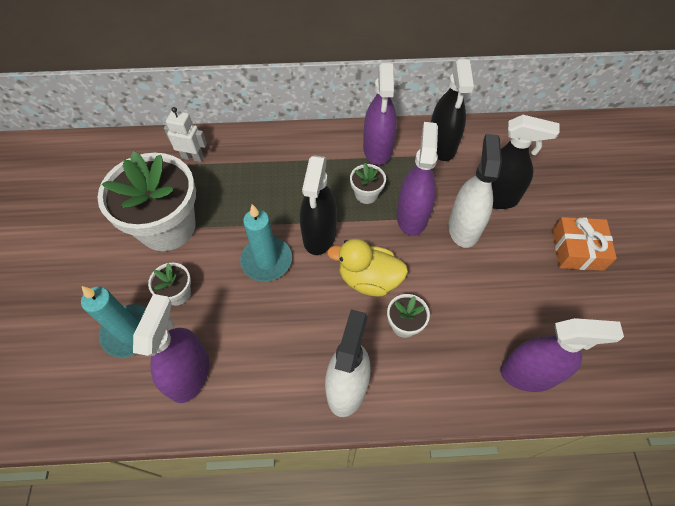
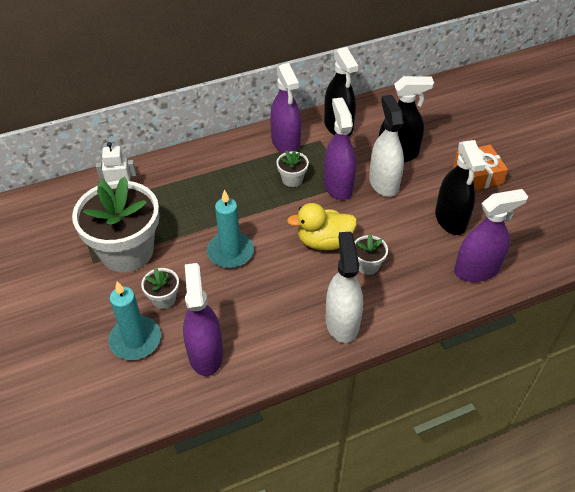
camera: 20 degrees left, 10 degrees down
black spray bottle [300,155,337,255] -> black spray bottle moved to [435,140,486,235]

